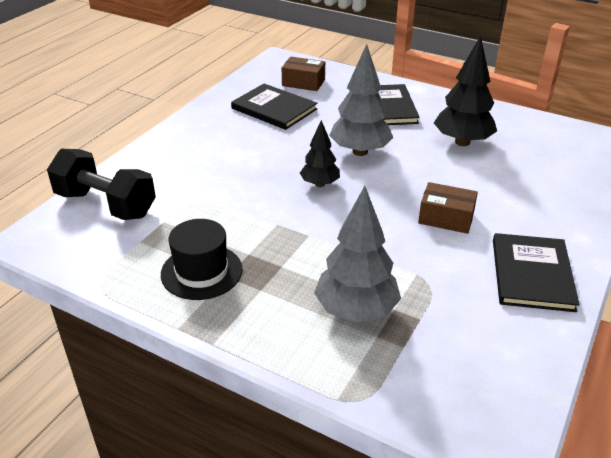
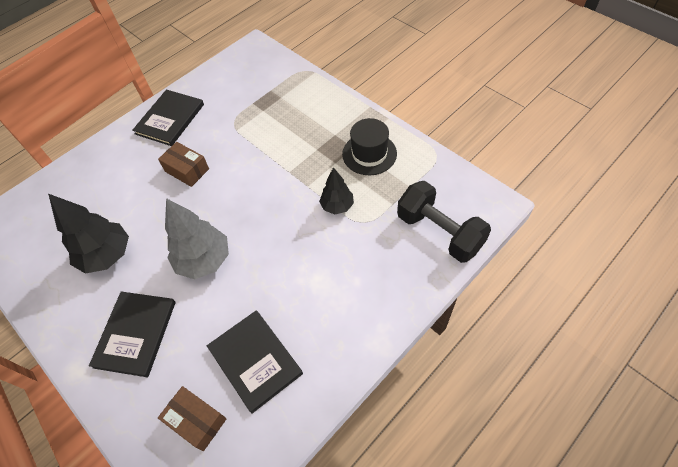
camera: 160 degrees left, 20 degrees up
black tree [300,120,340,187] -> black tree moved to [319,167,354,214]
grey tree [314,186,401,323] -> none

